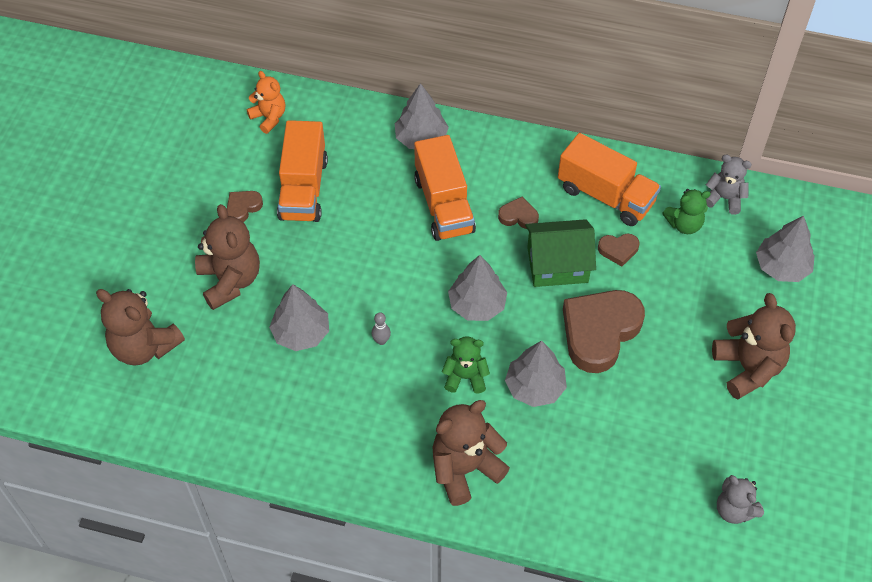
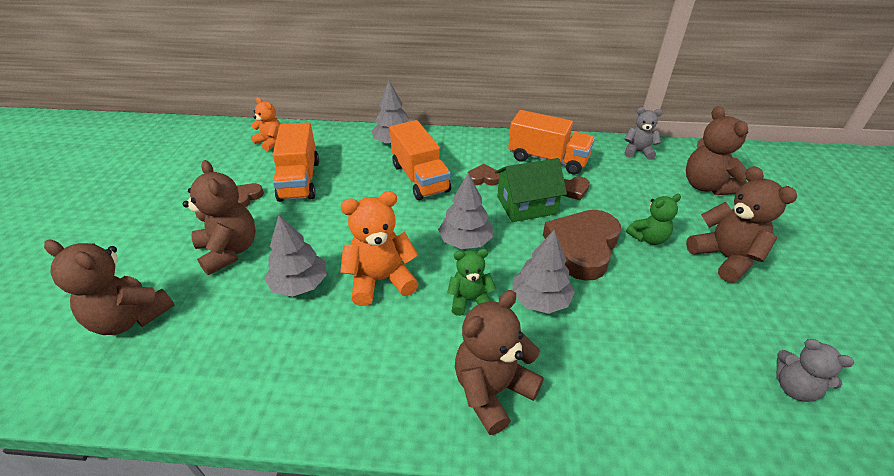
camera: 10 degrees left, 15 degrees down
grey bowling pin [372,312,391,345] -> orange teddy bear [340,191,419,306]
green teddy bear [662,189,711,234] -> green teddy bear moved to [626,194,681,245]
grey tree [756,216,815,282] -> brown teddy bear [686,106,748,195]

